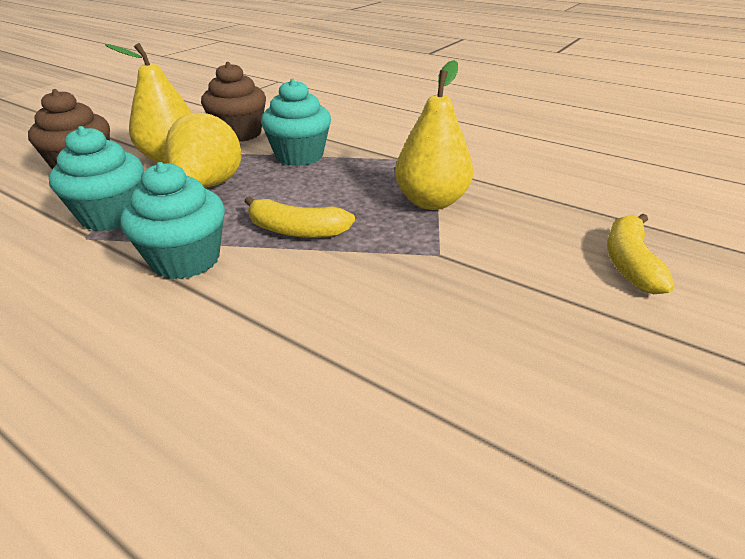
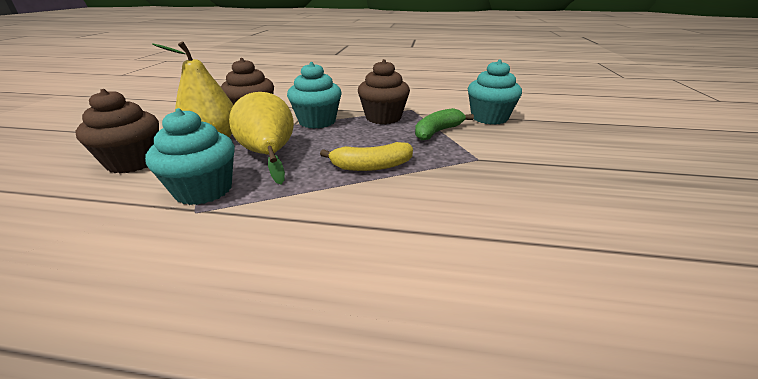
camera: 25 degrees left, 5 degrees down
turquoise cupcake [120,162,225,279] -> turquoise cupcake moved to [468,59,522,125]
yellow pear [395,60,473,210] -> green banana [415,108,474,140]
yellow banana [607,213,675,294] -> none
none -> brown cupcake [358,59,410,124]

